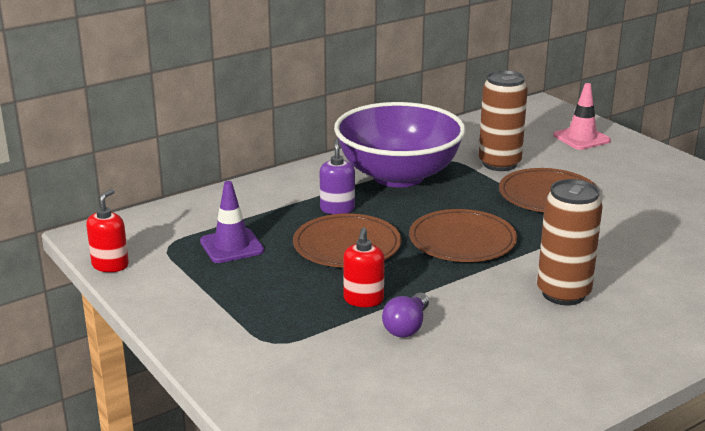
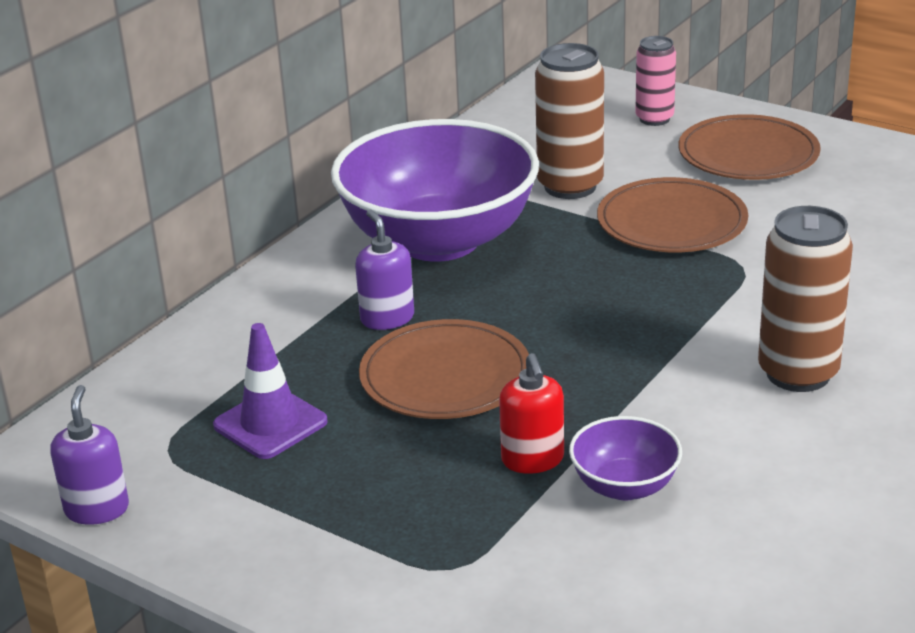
camera: 20 degrees left, 5 degrees up
red soap dispenser [86,189,129,272] -> purple soap dispenser [50,385,129,525]
purple light bulb [382,293,429,337] -> purple bowl [569,416,682,500]
brown plate [409,209,517,262] -> brown plate moved to [679,114,821,180]
pink traffic cone [553,83,611,150] -> pink can [635,36,676,126]

